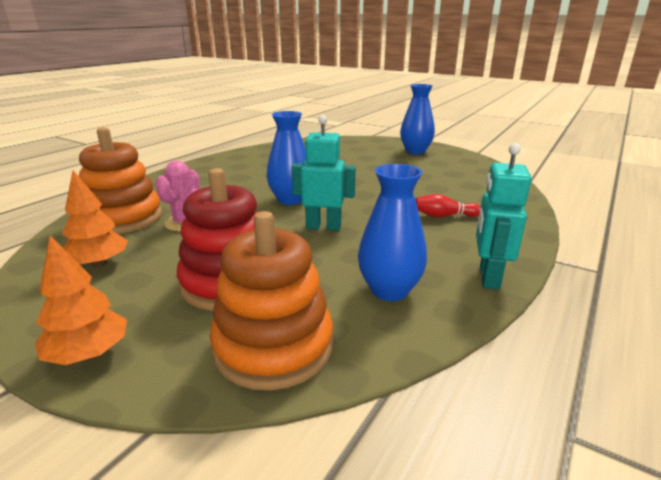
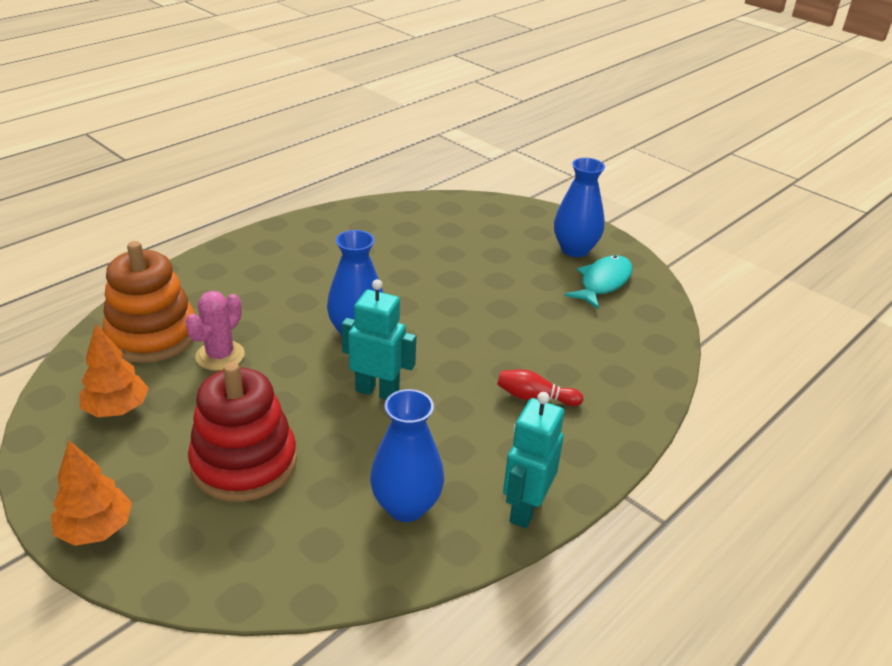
camera: 10 degrees right, 10 degrees up
orange stacking toy [210,211,333,390] -> none
none -> turquoise fish [565,255,633,309]

